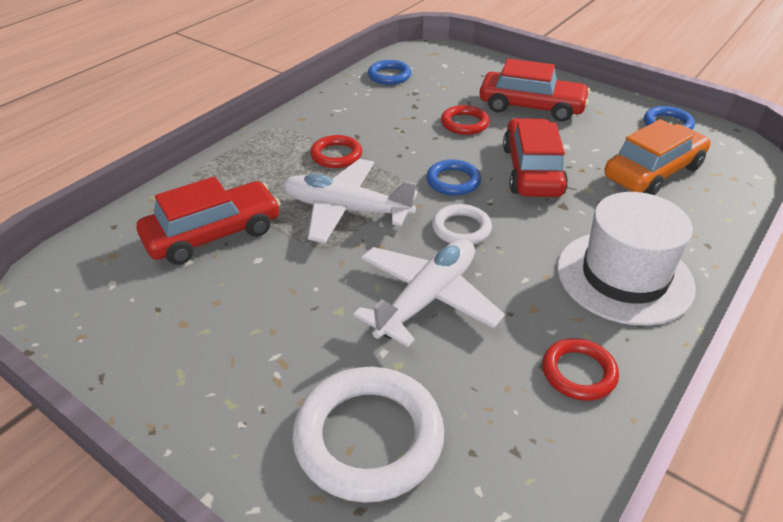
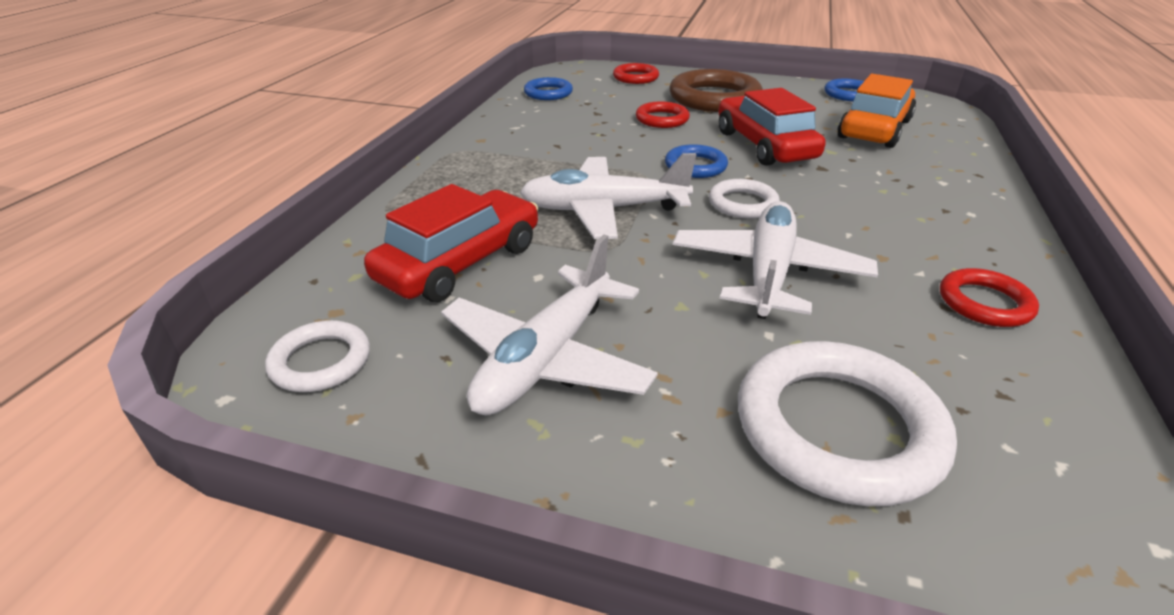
camera: 20 degrees left, 5 degrees down
red ring [310,135,362,168] -> red ring moved to [613,63,659,84]
red car [479,59,590,122] -> brown ring [669,69,763,112]
white hat [557,192,696,326] -> none
none -> white ring [265,320,370,392]
none -> white plane [441,234,658,415]

